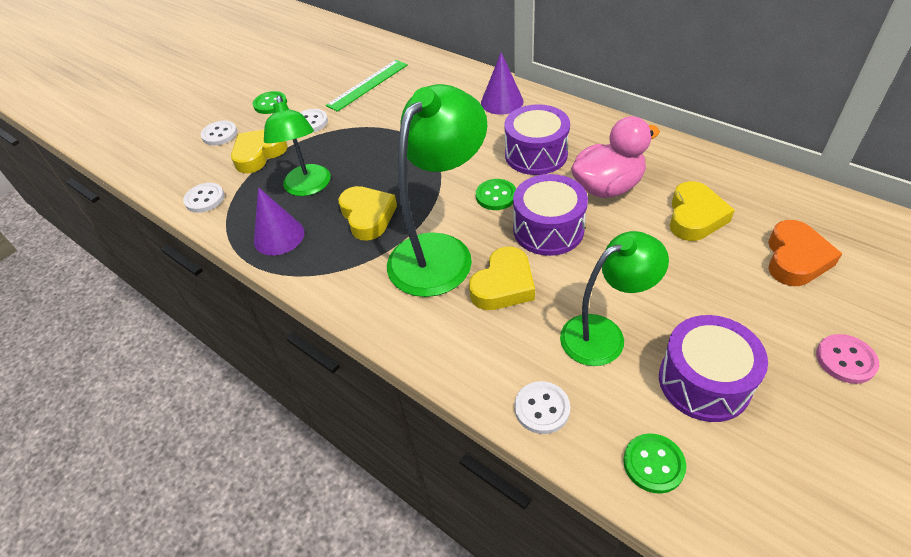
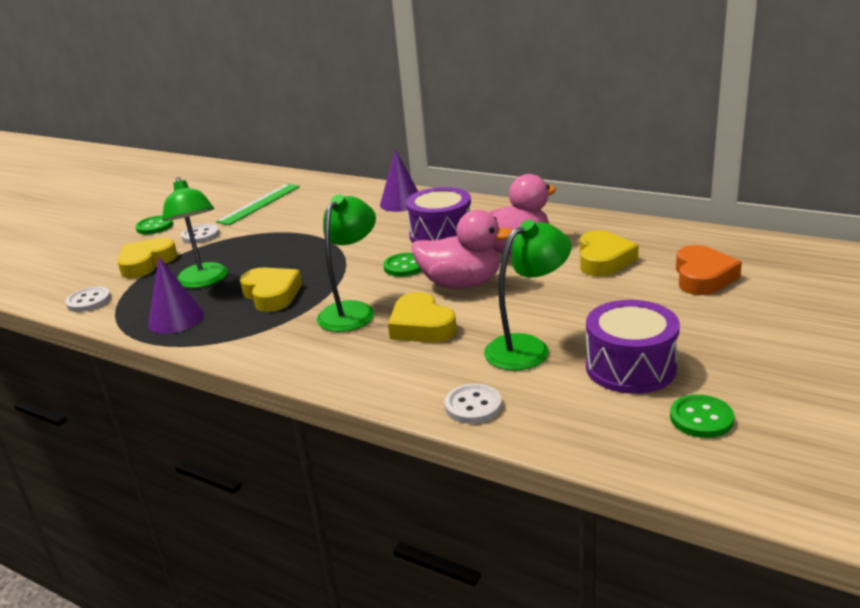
camera: 10 degrees left, 20 degrees down
white button [201,121,237,145] -> none
green lamp [387,84,487,297] -> green lamp [317,194,376,332], size x0.65
yellow heart [469,247,535,310] -> yellow heart turned 120 degrees clockwise [388,292,457,343]
purple drum [513,174,588,256] -> pink duck [411,210,512,289]
green button [623,433,686,494] -> green button moved to [670,395,734,438]
pink button [816,334,879,384] -> none

